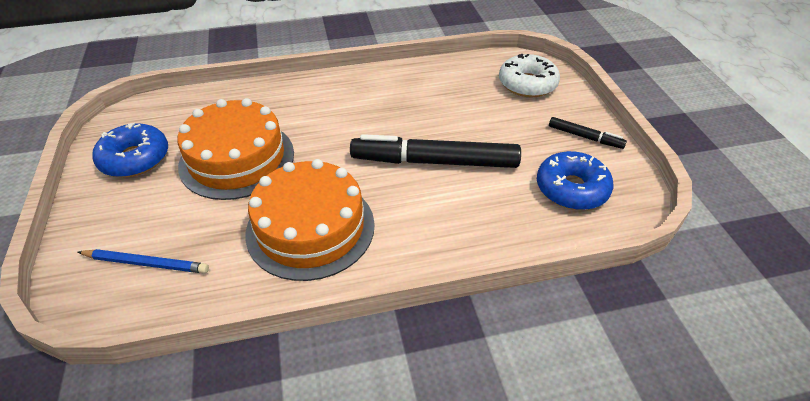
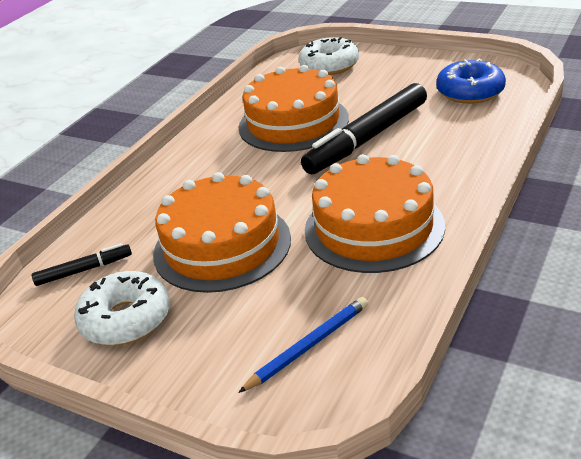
camera: 45 degrees left, 10 degrees down
blue donut [92,123,168,177] -> white donut [74,271,170,346]
black marker [549,117,627,149] -> black marker moved to [32,243,132,286]
none -> orange cake [238,65,349,152]

